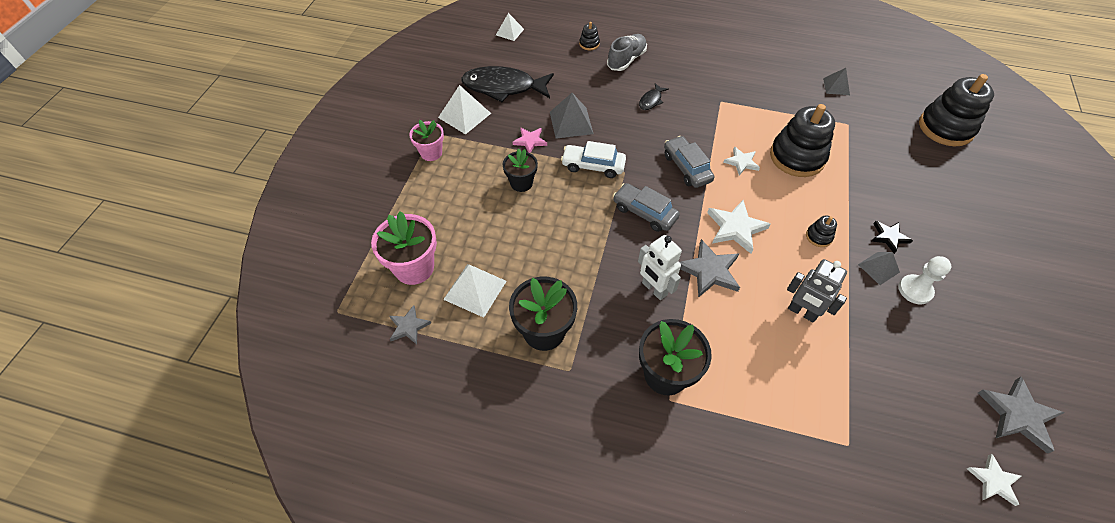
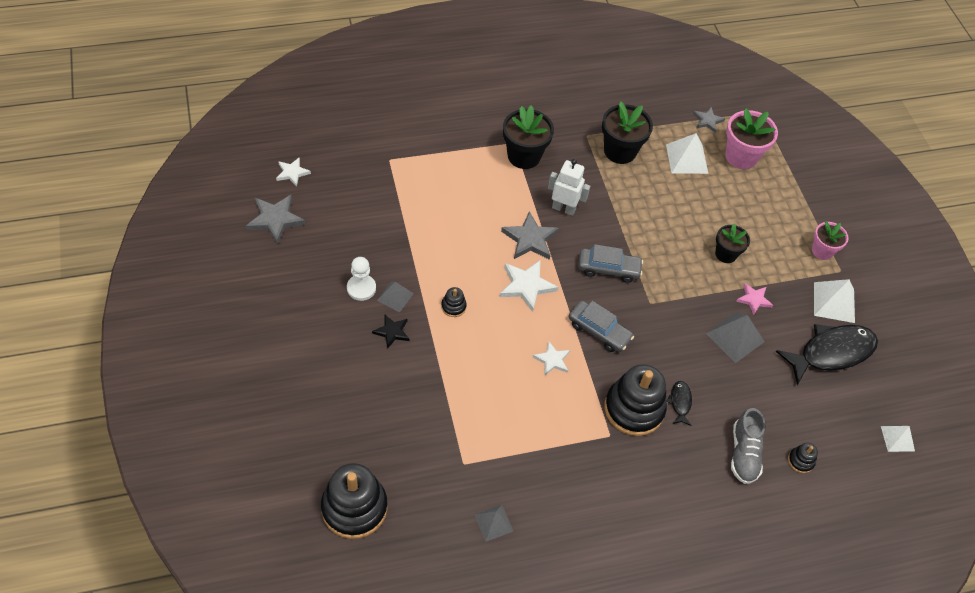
camera: 145 degrees right, 0 degrees up
white car [561,141,626,178] -> none
black stacking toy [770,104,835,177] -> black stacking toy moved to [605,364,667,436]
grey robot [787,259,847,323] -> none

